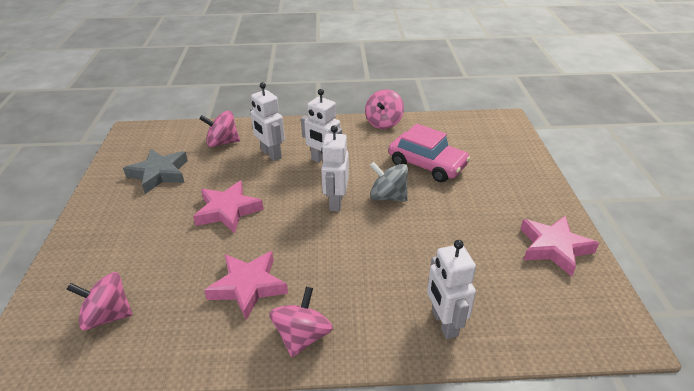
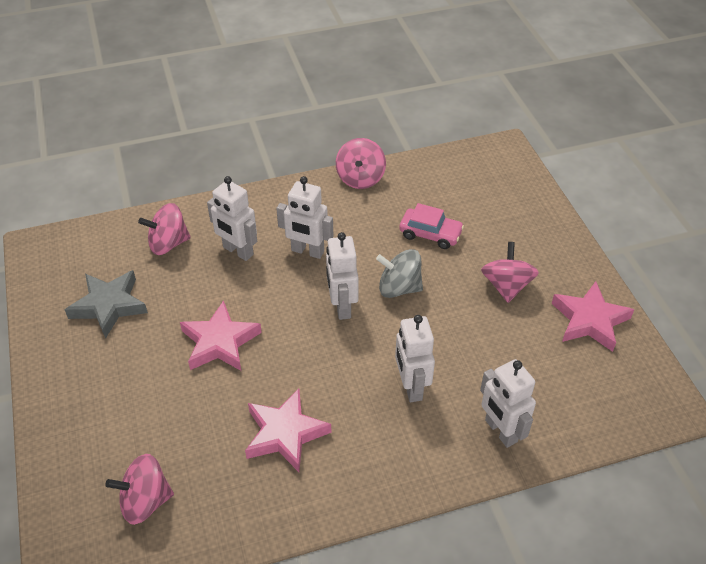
camera: 15 degrees left, 10 degrees up
pink spinning top [269,287,333,357] -> pink spinning top moved to [481,242,539,303]
pink car [389,124,471,182] -> pink car [399,203,464,249], size x0.66
none -> white robot [395,315,435,402]

